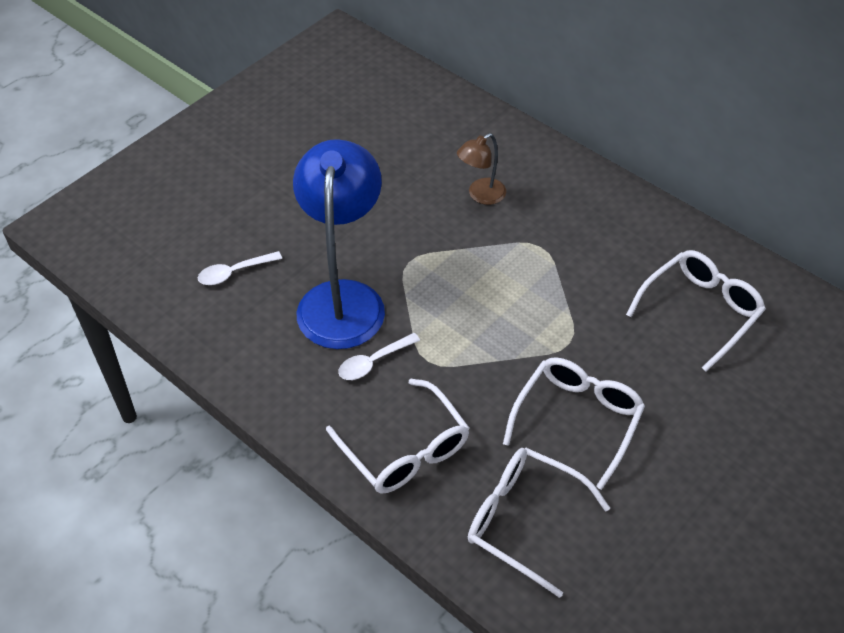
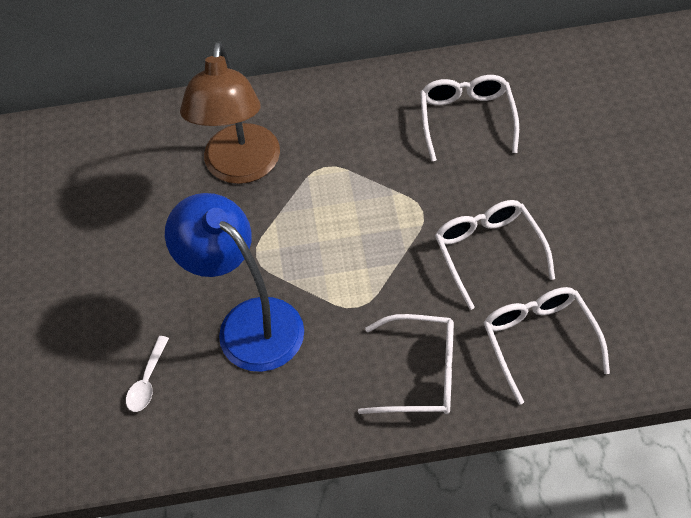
camera: 45 degrees left, 5 degrees up
white spoon [338,333,420,380] -> none
brown lamp [457,133,506,205] -> brown lamp [180,41,280,184], size x2.15
white glasses [468,448,610,598] -> white glasses turned 90 degrees clockwise [483,287,610,405]

